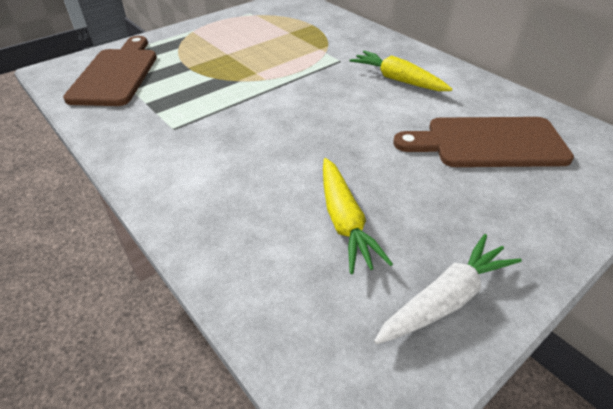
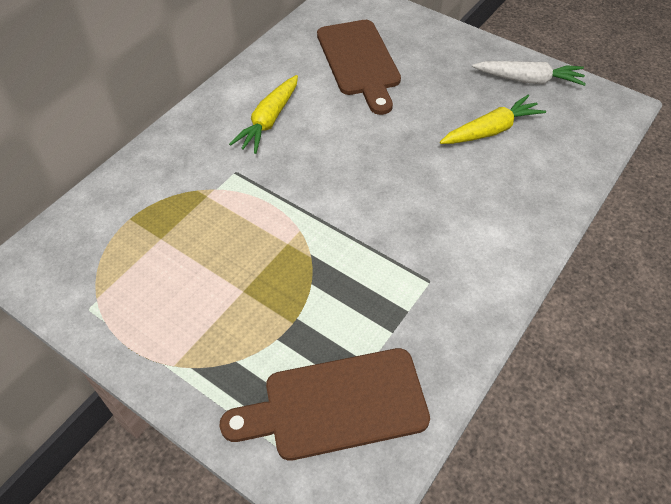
camera: 105 degrees left, 10 degrees up
white carrot [374,234,522,344] -> white carrot turned 150 degrees clockwise [472,61,586,86]

